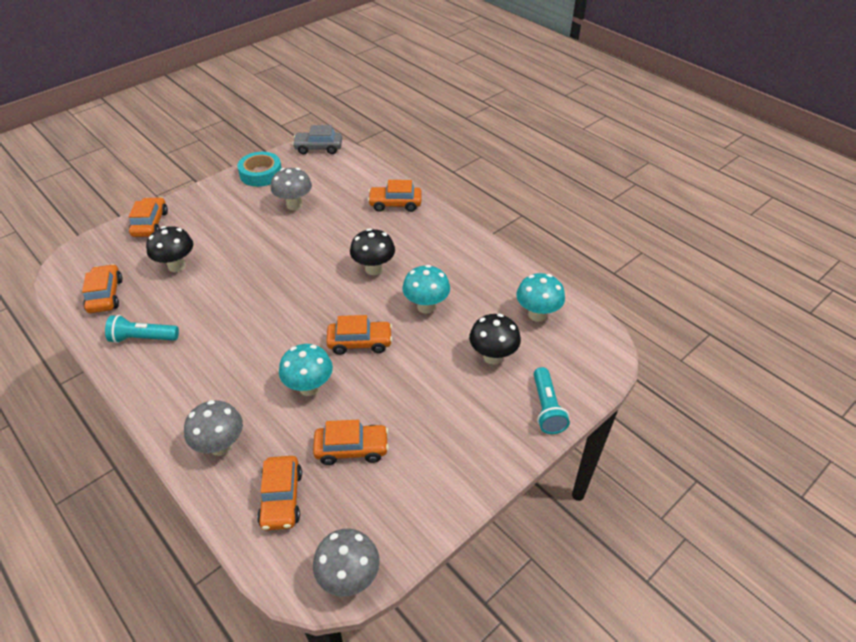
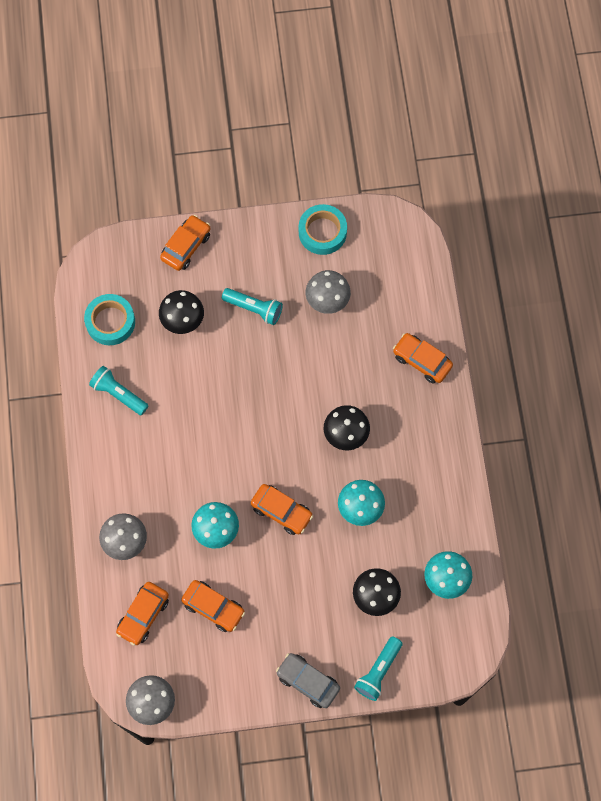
camera: 35 degrees right, 25 degrees up
orange car [82,264,123,313] -> turquoise tape [84,294,135,345]
grey car [292,125,342,155] -> grey car moved to [276,653,340,708]
none -> turquoise flashlight [222,288,283,325]

